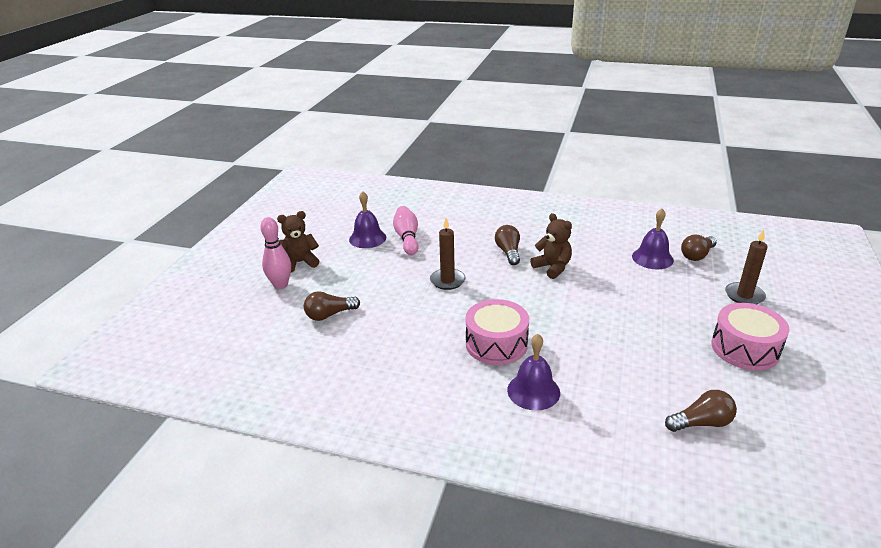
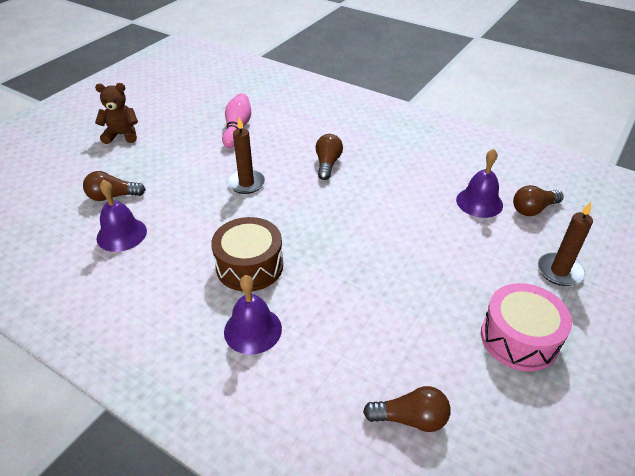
camera: 15 degrees right, 10 degrees up
pink bowling pin [260,217,291,289] -> none
purple bell [349,191,386,248] -> purple bell moved to [96,180,147,252]
pink drum [465,299,529,365] -> brown drum [211,217,283,292]
brown teddy bear [530,213,572,279] -> none

